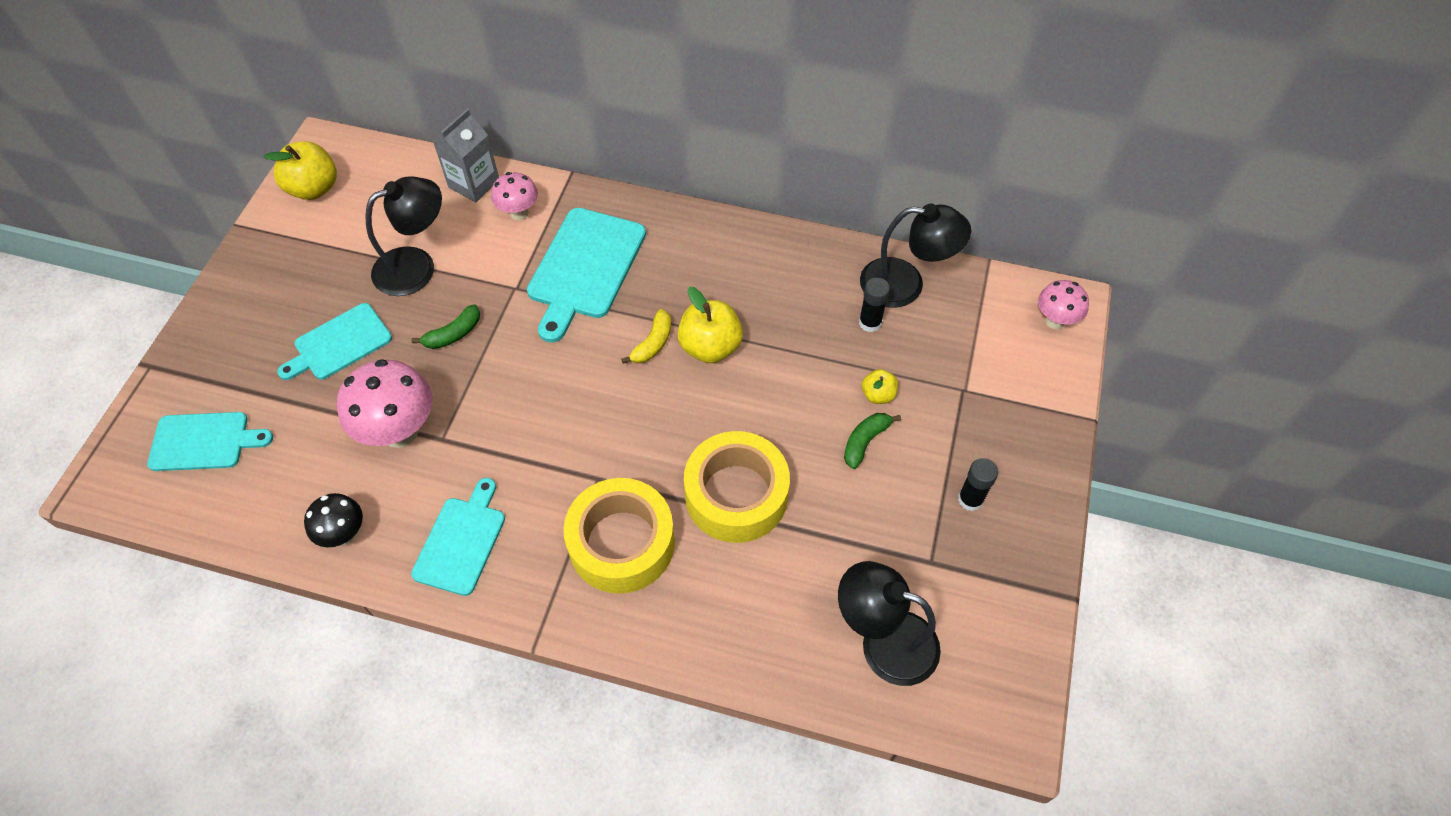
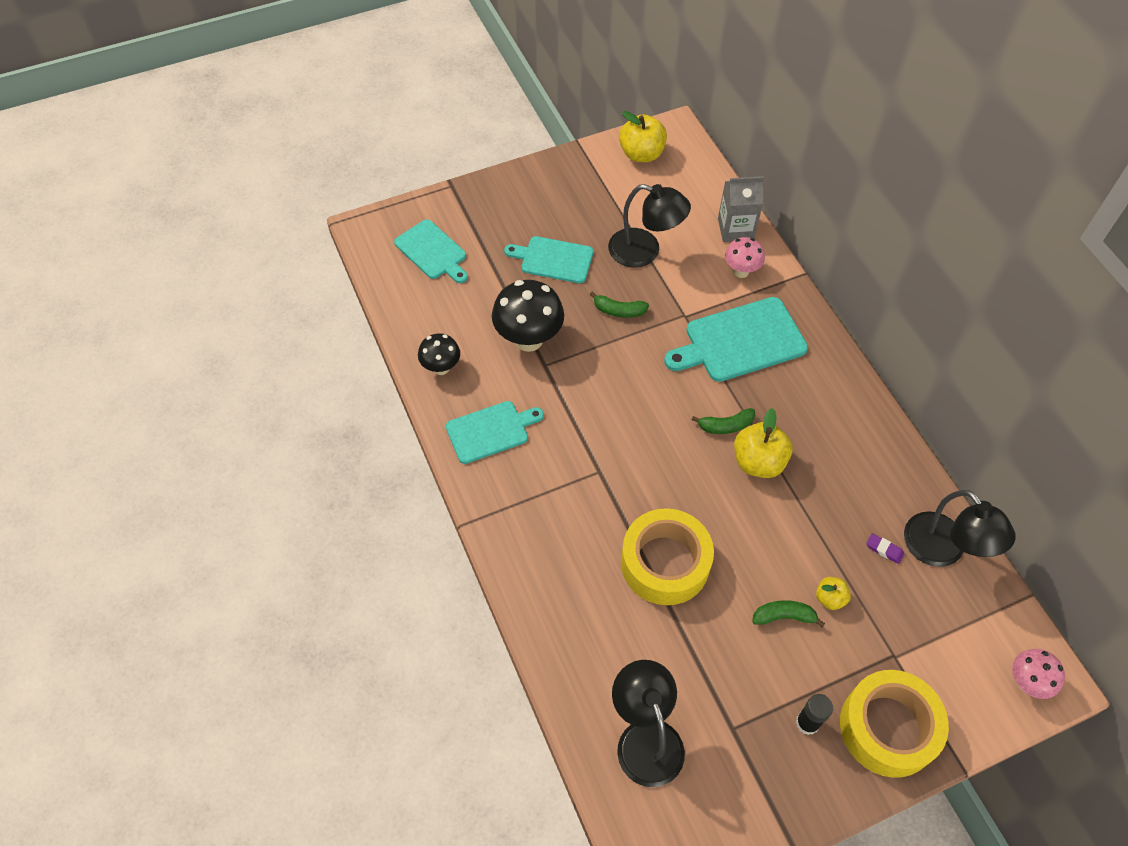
camera: 50 degrees right, 0 degrees up
pink mushroom [337,359,432,448] -> black mushroom [492,280,564,352]
yellow tape [563,478,675,594] -> yellow tape moved to [840,670,949,778]
yellow banana [621,309,671,364] -> green banana [692,408,755,434]
black glue stick [859,278,890,332] -> purple eraser [866,533,904,564]

